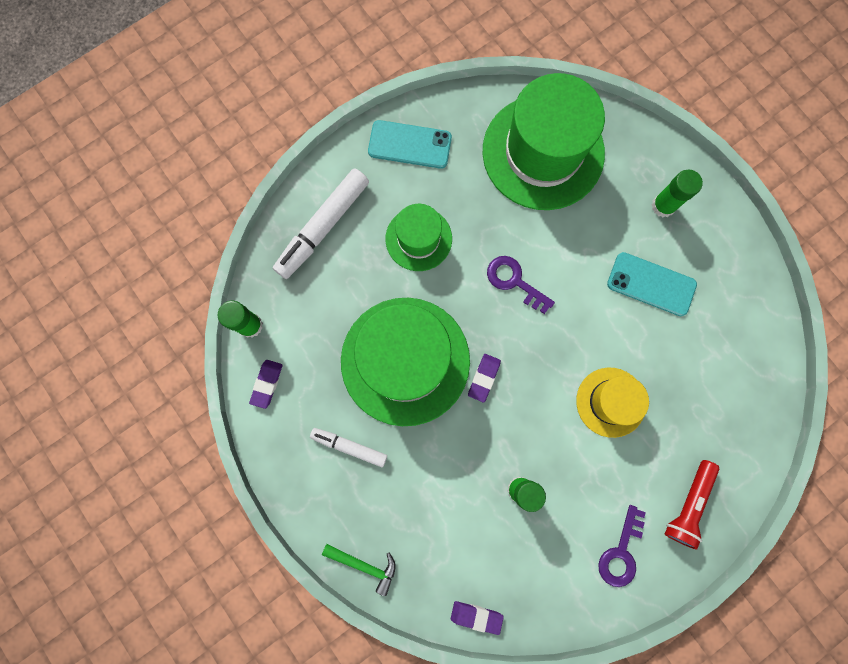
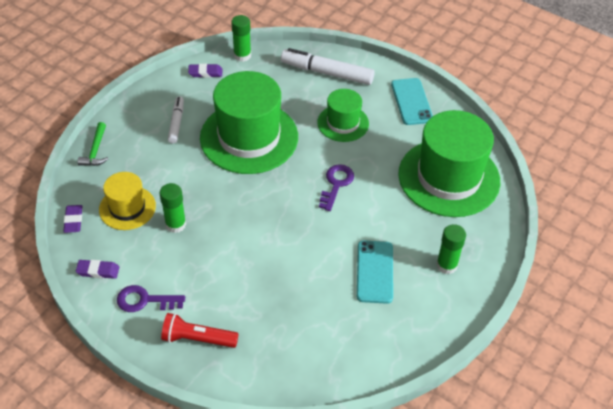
camera: 70 degrees right, 30 degrees down
purple eraser [468,354,501,402] -> purple eraser moved to [76,260,119,279]
yellow hat [576,368,649,438] -> yellow hat moved to [99,172,156,230]

